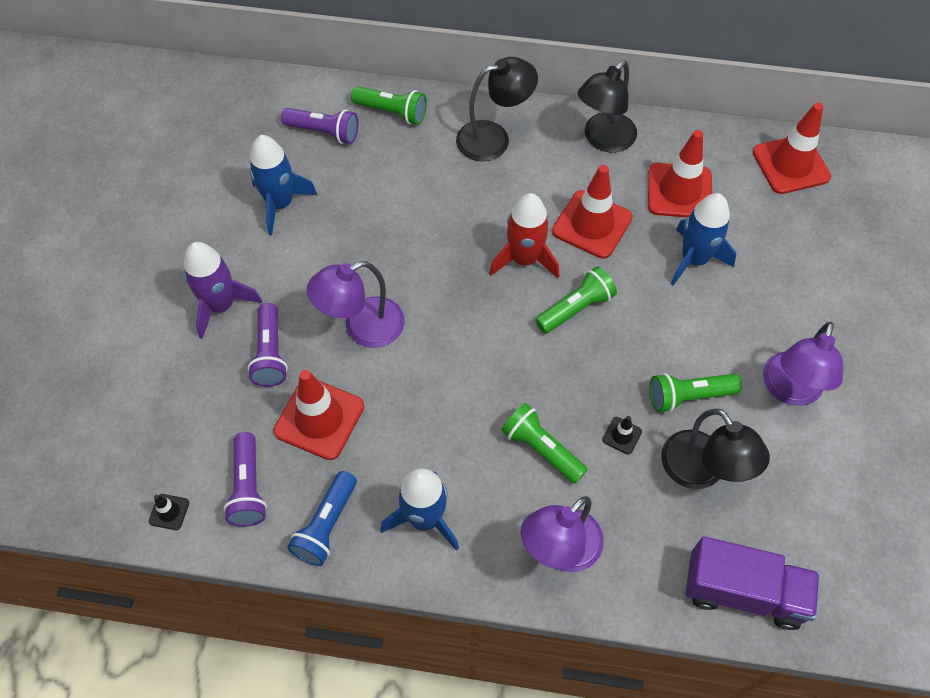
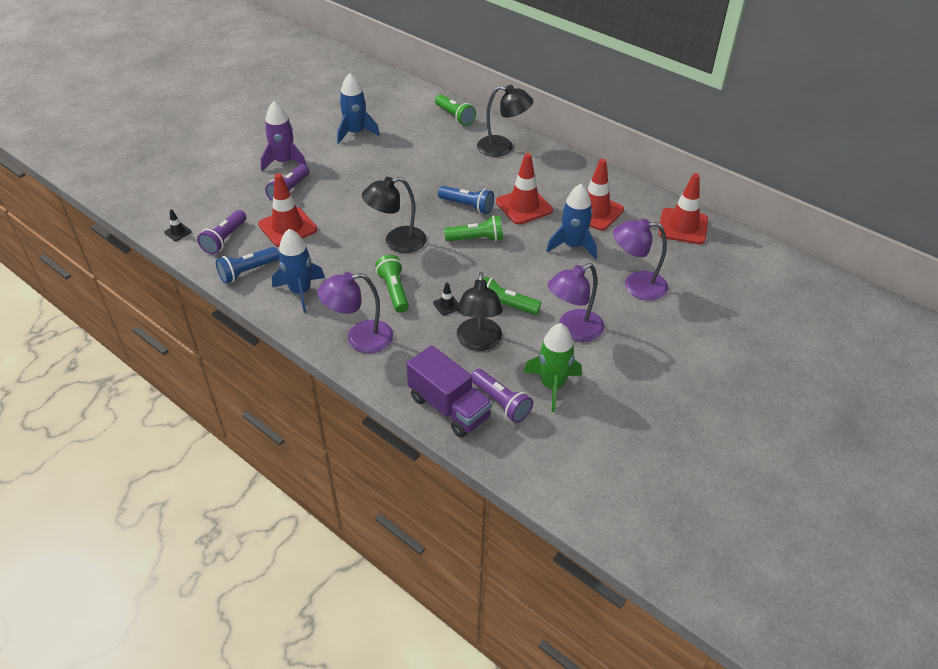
camera: 30 degrees right, 15 degrees down
purple flashlight [281,108,359,144] -> purple flashlight moved to [471,369,533,423]
purple lamp [307,261,405,348] -> purple lamp moved to [613,219,668,301]
red rocket [489,193,559,278] -> blue flashlight [438,186,494,214]
black lamp [578,60,637,152] -> black lamp moved to [362,177,427,253]
none -> green rocket [524,323,582,412]

